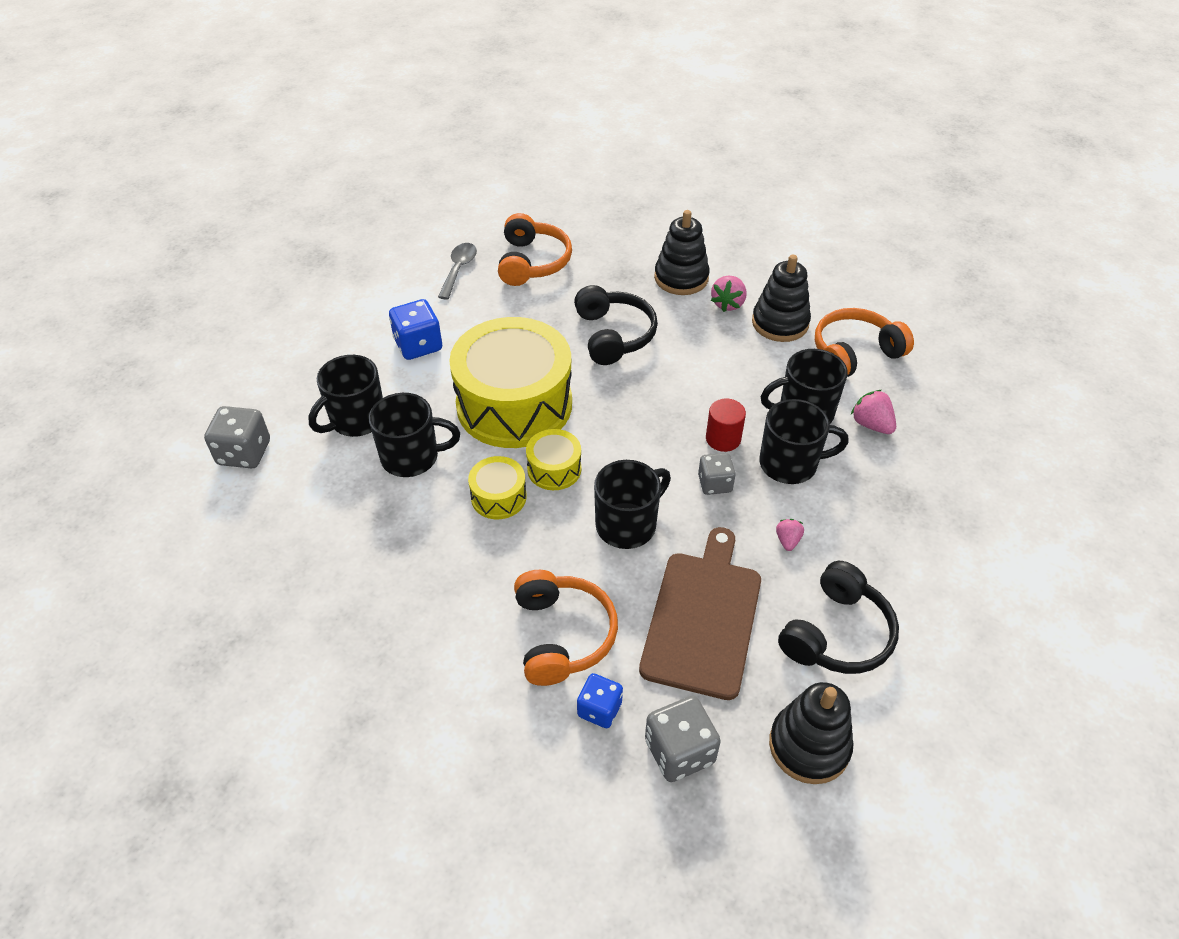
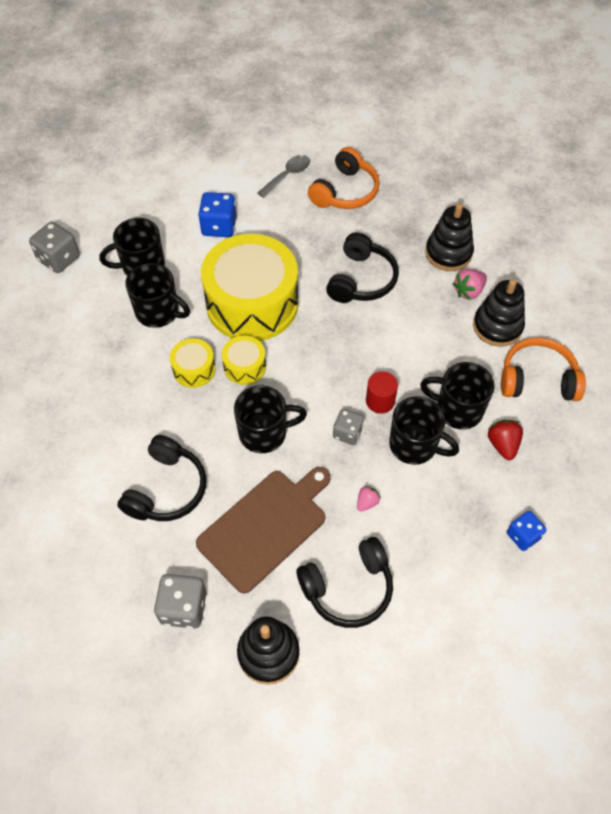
camera: 30 degrees right, 10 degrees up
orange headphones [514,570,618,686] -> black headphones [118,435,206,521]
blue dice [577,673,623,728] -> blue dice moved to [507,511,547,551]
pink strawberry [851,390,896,434] -> red strawberry [488,420,523,460]

